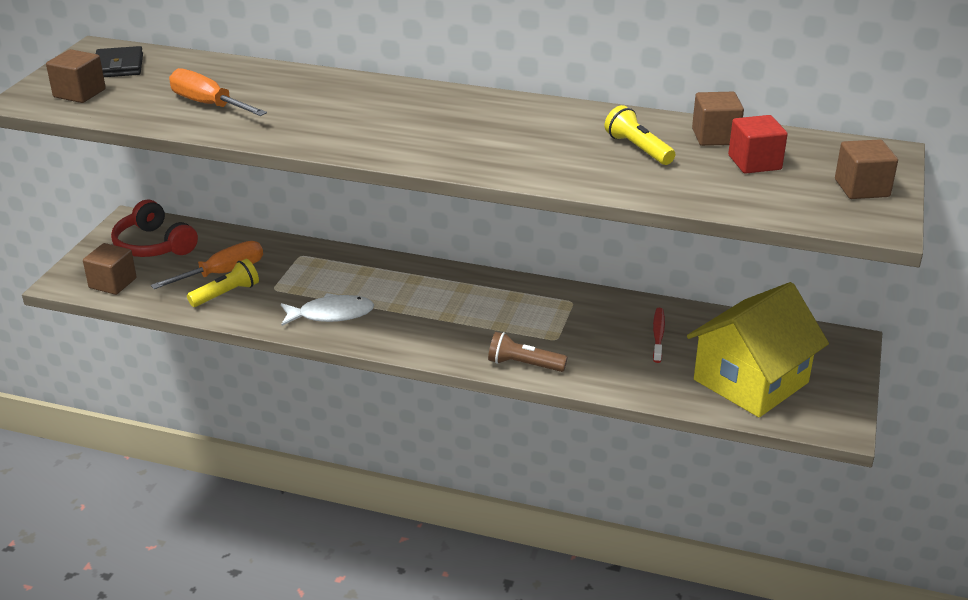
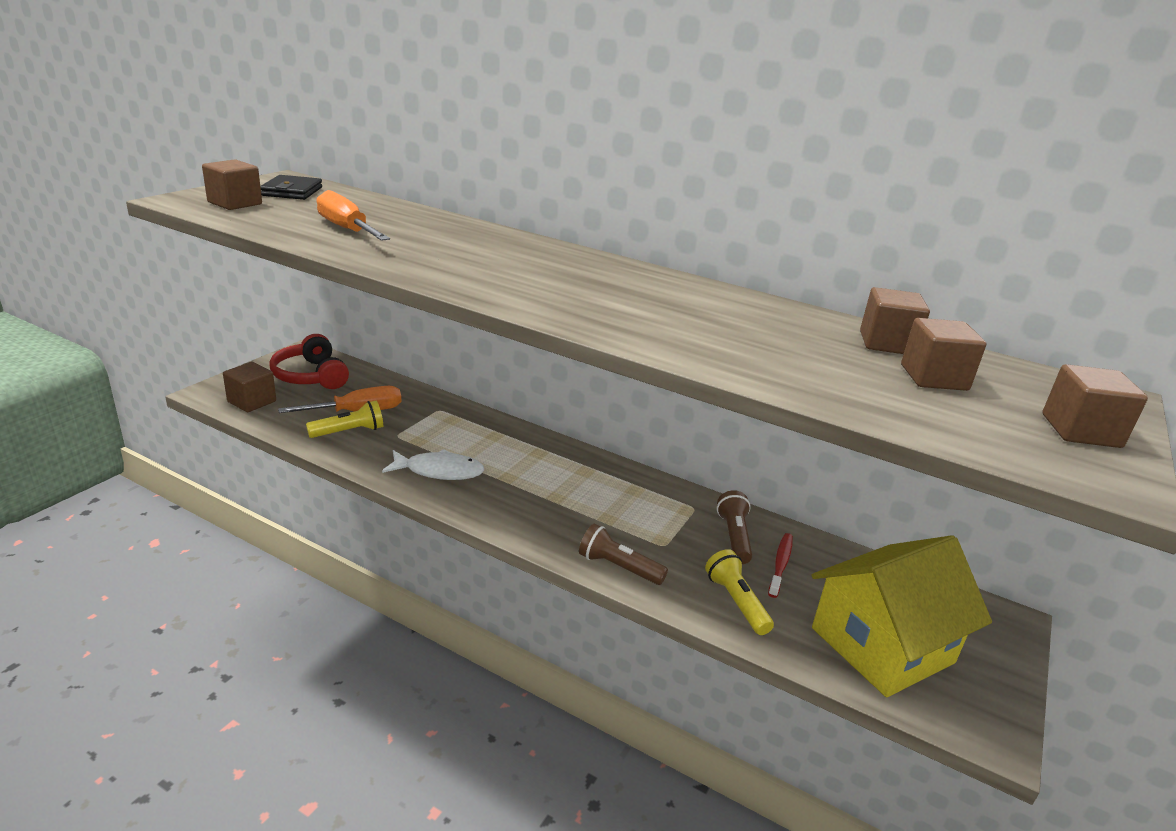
camera: 10 degrees right, 5 degrees down
yellow flashlight [605,105,675,165] -> yellow flashlight moved to [705,549,774,635]
red cube [728,115,788,174] -> brown cube [901,318,986,391]
none -> brown flashlight [717,490,752,564]

